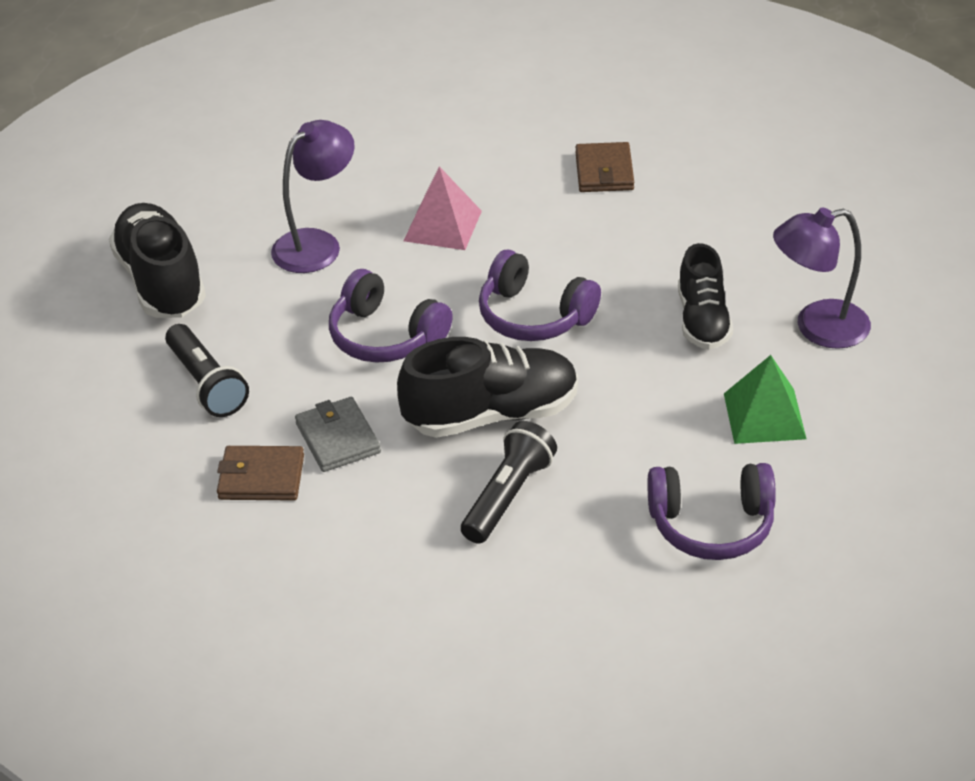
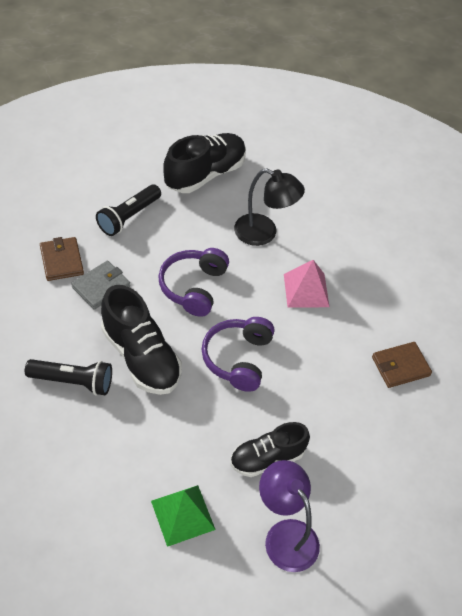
camera: 65 degrees right, 10 degrees up
purple lamp [271,120,355,273] -> black lamp [234,168,305,246]
purple headphones [647,463,776,560] -> none

